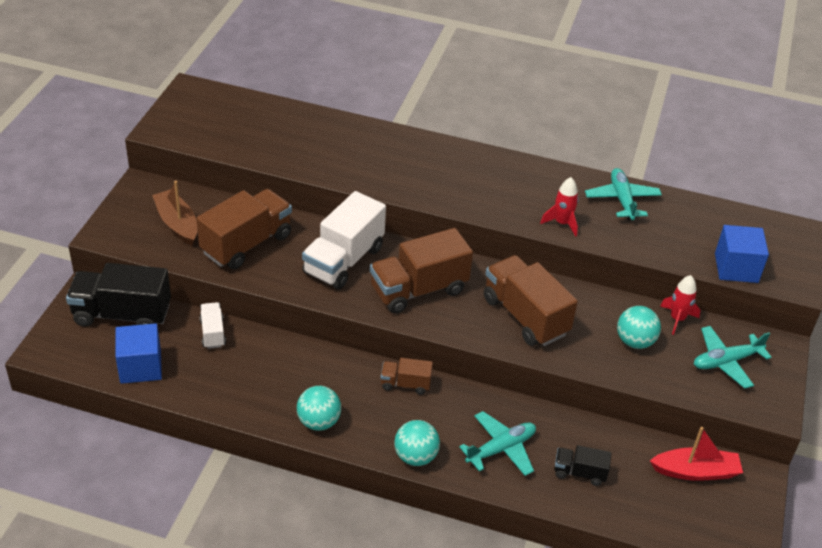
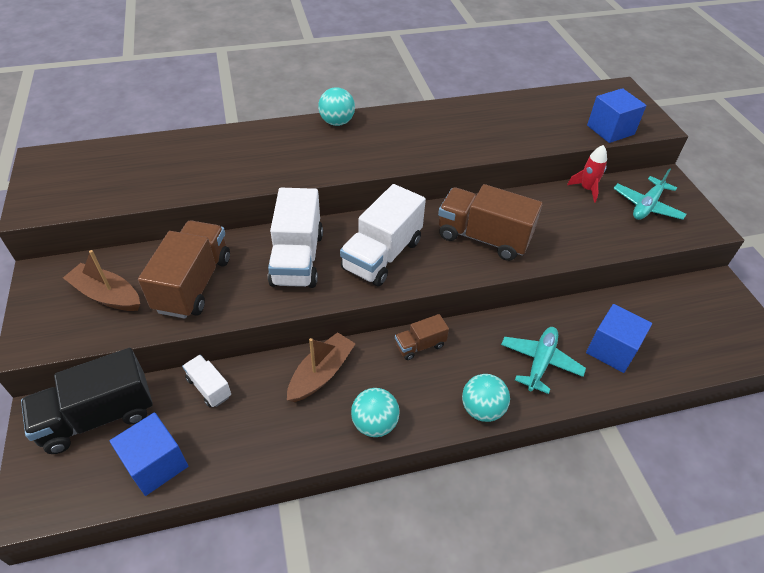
camera: 30 degrees left, 5 degrees up
brown truck [370,228,473,314] -> white truck [340,184,426,286]
red rocket [540,177,579,237] -> none
black truck [554,445,612,486] -> blue cube [586,304,652,373]
turquoise plane [585,168,662,221] -> none
turquoise ball [617,306,661,349] -> turquoise ball moved to [318,87,355,126]
red boat [650,427,743,481] -> none
none -> brown boat [287,332,356,402]

